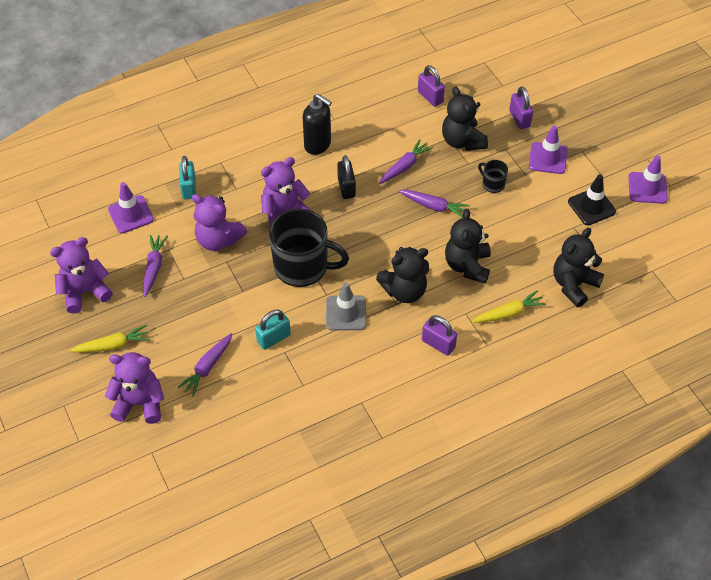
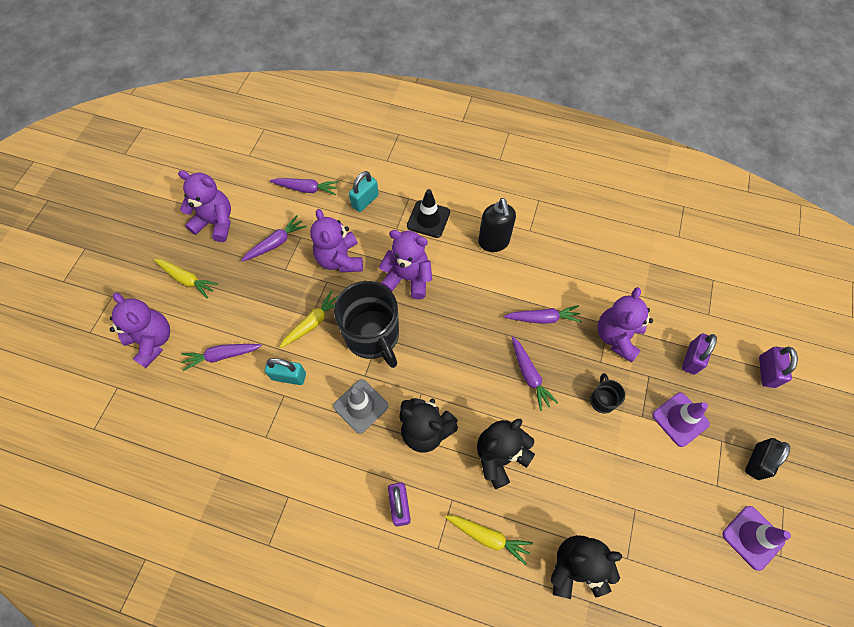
camera: 45 degrees right, 10 degrees up
purple traffic cone [108,182,154,233] -> purple carrot [270,178,339,195]
black padlock [337,155,356,199] -> black padlock moved to [745,438,790,480]
purple padlock [418,65,445,107] -> purple padlock moved to [759,347,798,388]
black teddy bear [442,87,488,151] -> purple teddy bear [597,287,653,363]
black traffic cone [568,174,616,225] -> black traffic cone moved to [407,189,450,238]
none -> yellow carrot [280,291,338,348]

